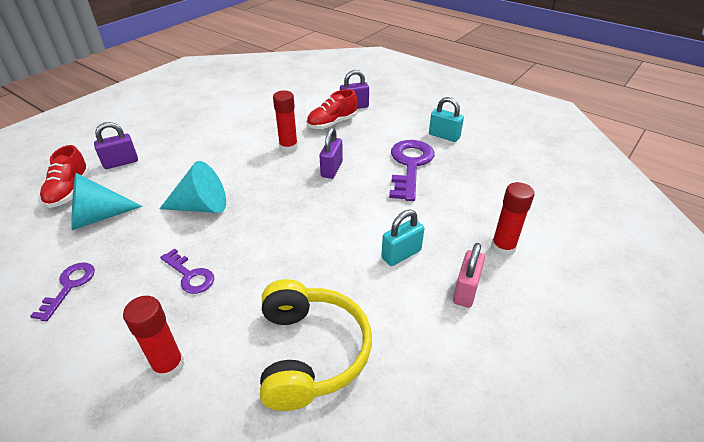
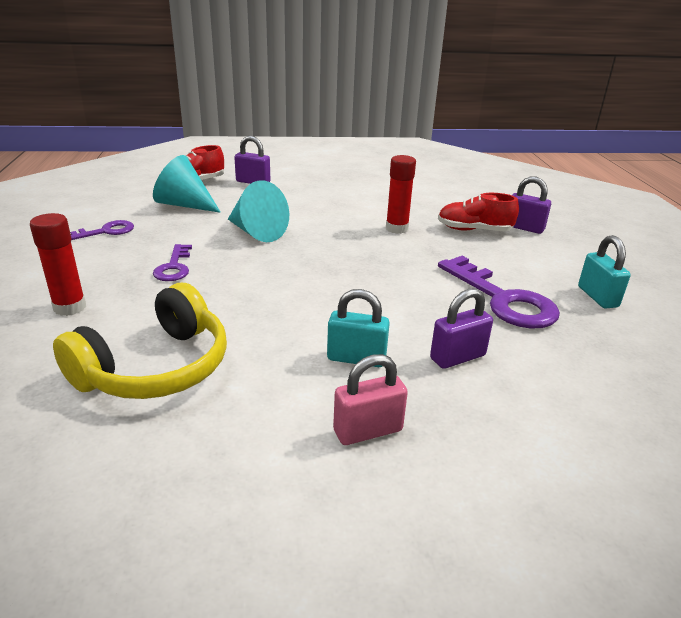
camera: 45 degrees right, 10 degrees down
purple padlock [320,127,343,179] -> purple padlock moved to [430,288,493,369]
purple key [389,140,434,201] -> purple key turned 90 degrees clockwise [438,256,560,329]
red glue stick [491,182,535,257] -> none

